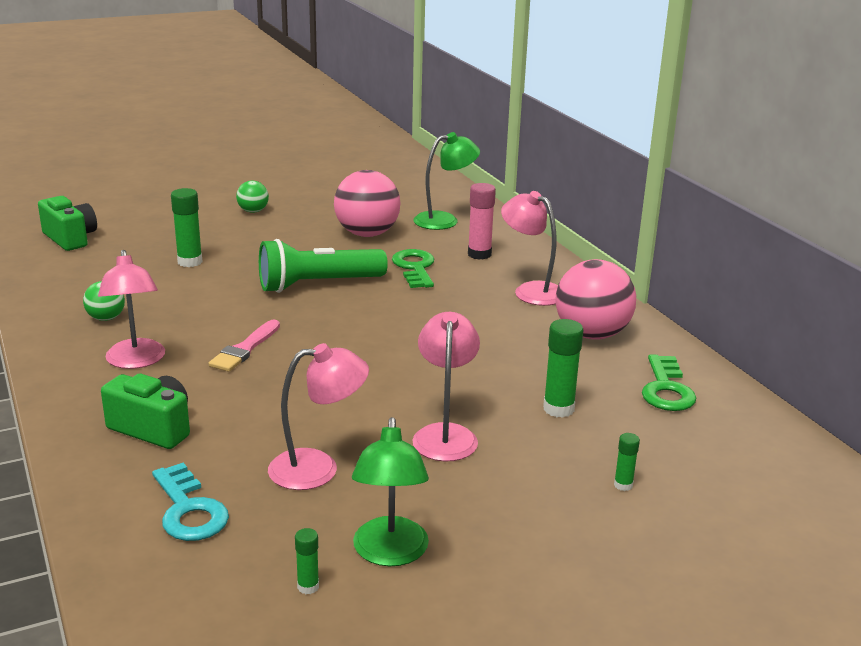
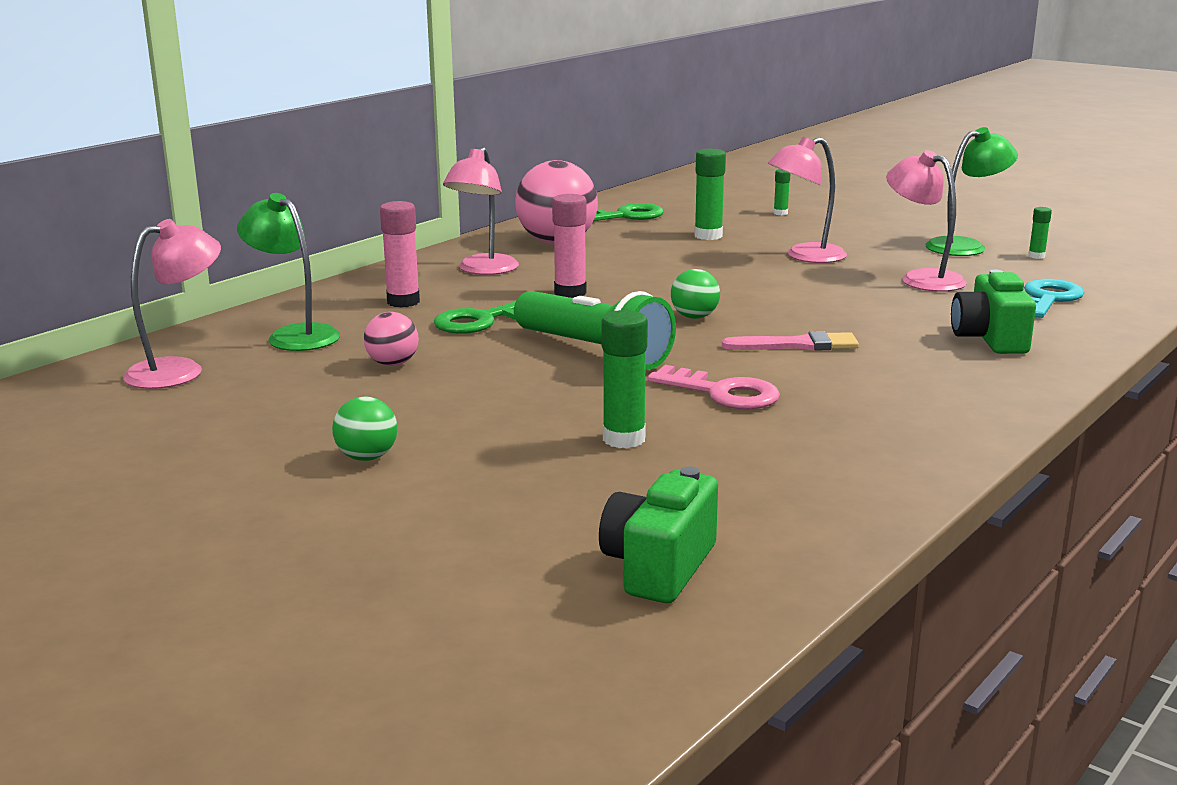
camera: 115 degrees left, 5 degrees down
green ball [83,281,125,321] -> green ball moved to [671,269,720,319]
pink lamp [98,250,165,369] -> pink lamp moved to [123,219,221,389]
pink ball [334,170,400,237] -> pink ball [364,312,419,366], size x0.50
none -> pink glue stick [552,194,587,298]
none -> pink key [648,365,780,410]

